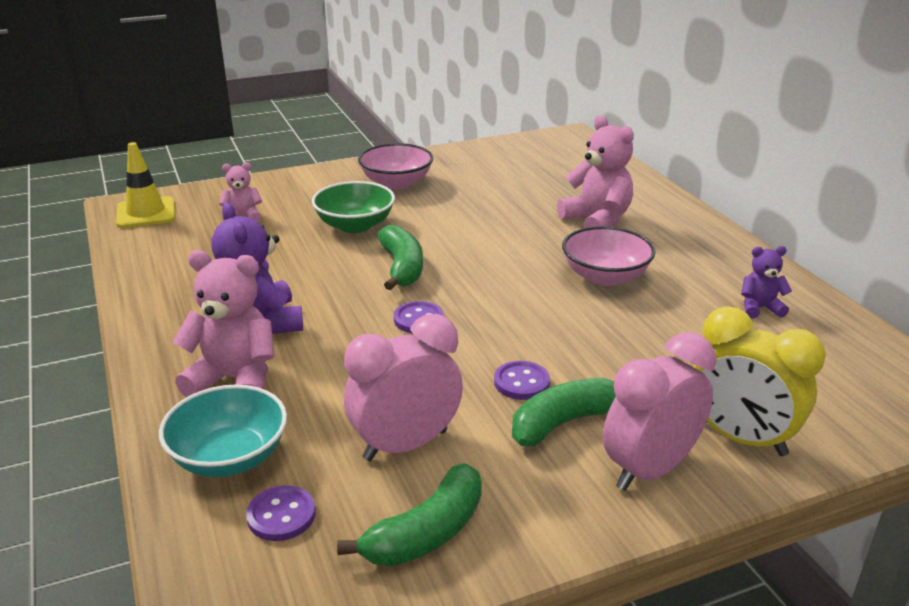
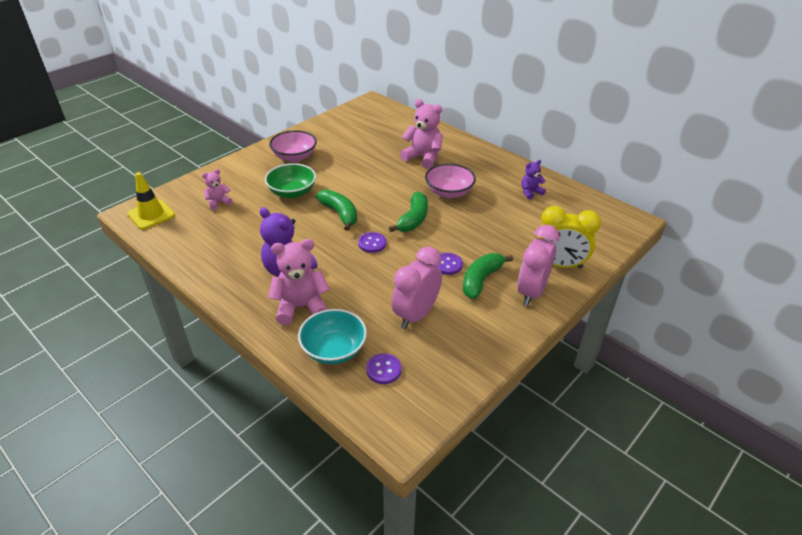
camera: 25 degrees left, 10 degrees up
green banana [337,463,482,567] -> green banana moved to [389,192,428,232]

